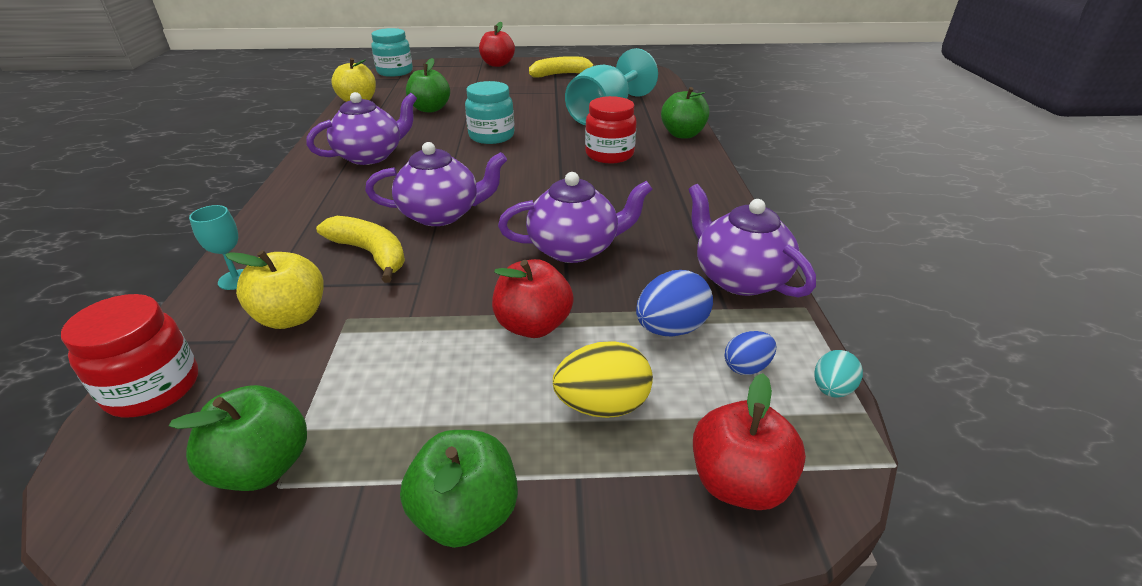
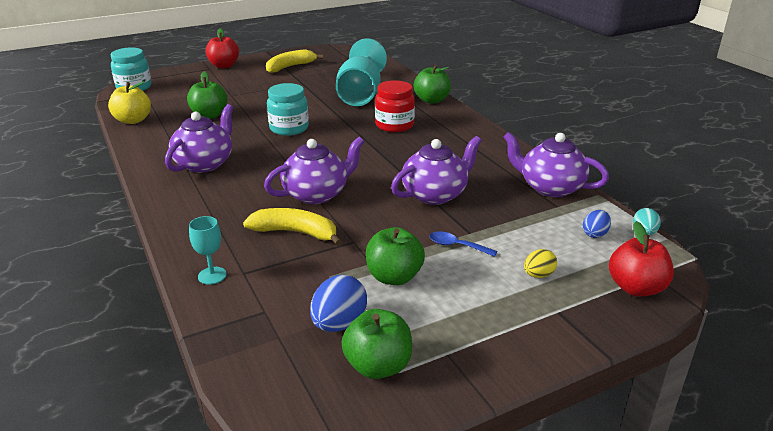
camera: 25 degrees left, 5 degrees down
red jar [61,294,198,418] -> none
yellow apple [225,250,323,329] -> none
green apple [400,430,518,548] -> green apple moved to [366,227,425,285]
red apple [492,259,574,338] -> blue spoon [429,231,497,257]
yellow egg [553,341,653,418] -> yellow egg [524,249,557,278], size x0.60
blue egg [636,270,713,336] -> blue egg moved to [310,275,367,332]

